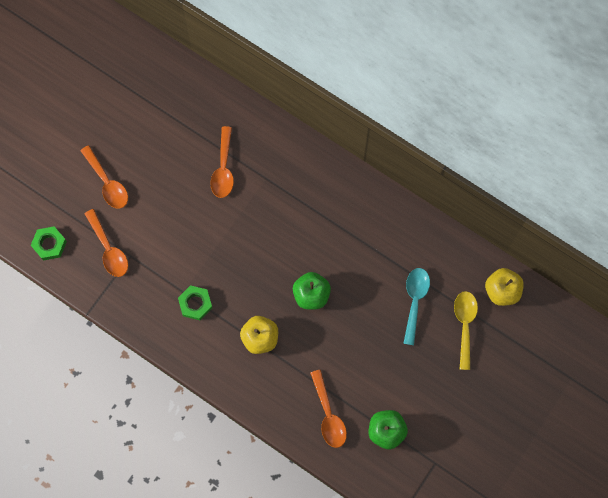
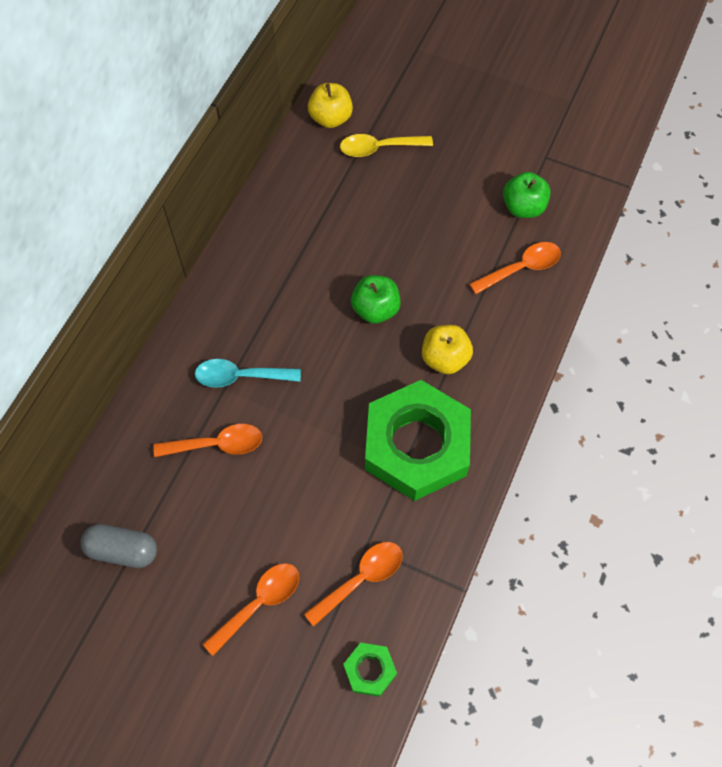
camera: 100 degrees left, 10 degrees down
green nut [178,285,212,320] -> green nut [365,380,471,501], size x2.39
turquoise spoon [403,268,430,345] -> turquoise spoon moved to [195,359,301,388]
none -> grey capsule [81,524,157,568]

